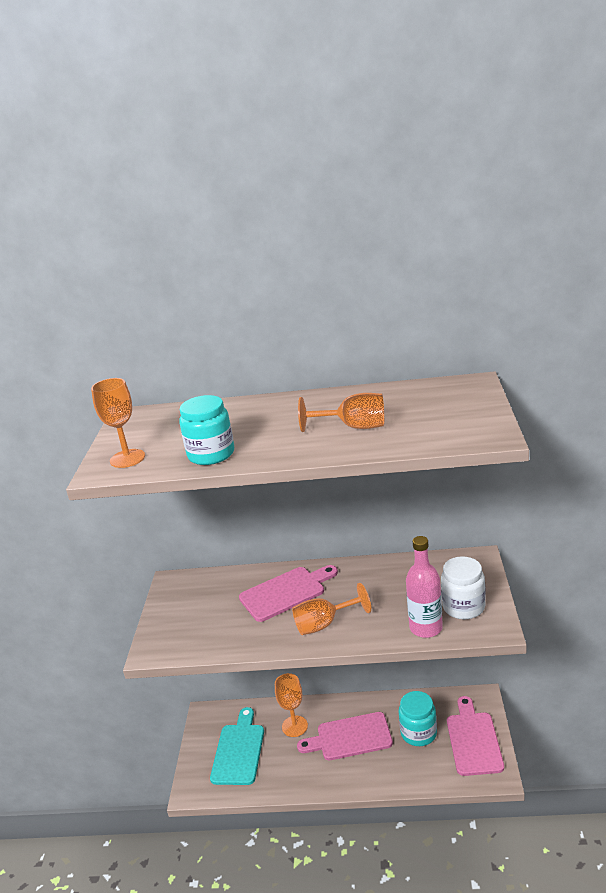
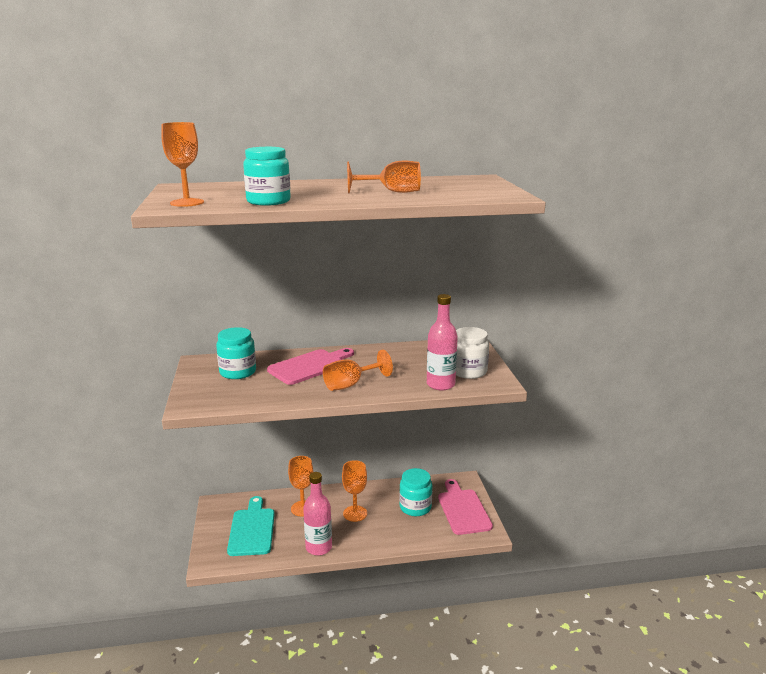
camera: 15 degrees left, 5 degrees down
pink cutting board [297,712,393,760] -> orange goblet [342,460,367,522]
none -> turquoise jar [216,327,256,379]
none -> pink bottle [303,472,332,556]

